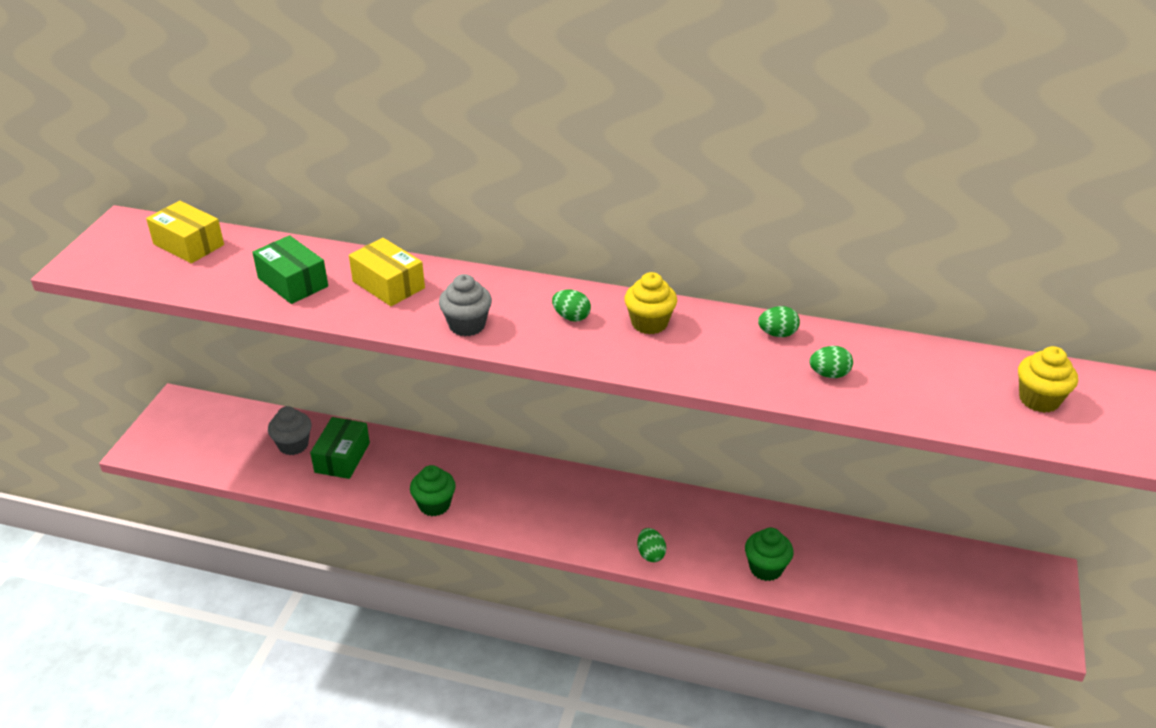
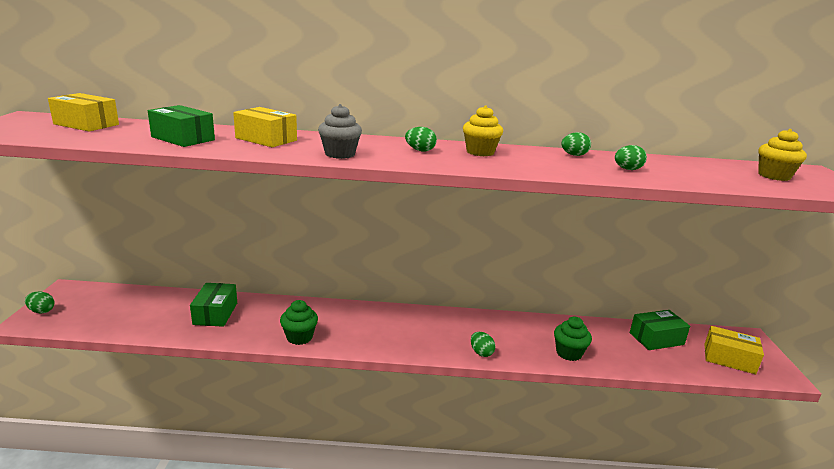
camera: 15 degrees left, 15 degrees down
grey cupcake [268,406,311,455] -> none
none -> green egg [25,291,55,314]
none -> green box [630,310,690,350]
none -> yellow box [705,326,764,374]

